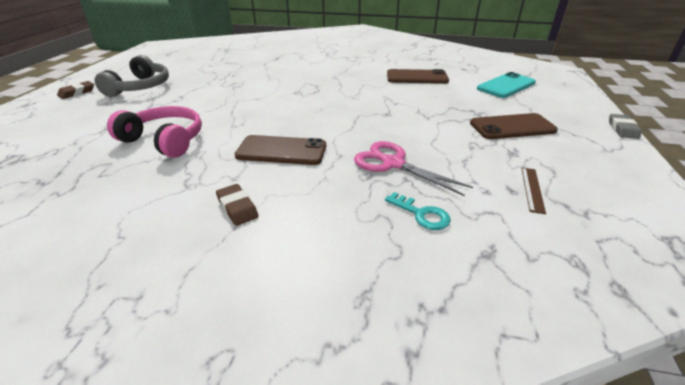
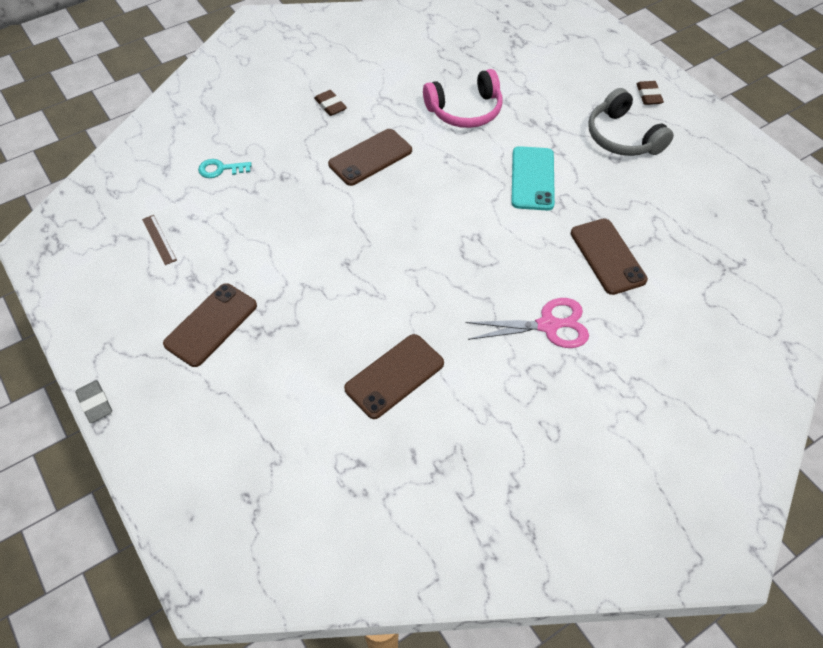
camera: 135 degrees right, 20 degrees up
brown eraser [216,184,259,226] -> brown eraser turned 45 degrees clockwise [314,90,347,116]
pink scissors [354,141,473,196] -> pink scissors moved to [465,298,589,348]
turquoise phone [477,72,536,98] -> turquoise phone moved to [511,146,555,211]
none -> brown phone [571,218,648,295]

